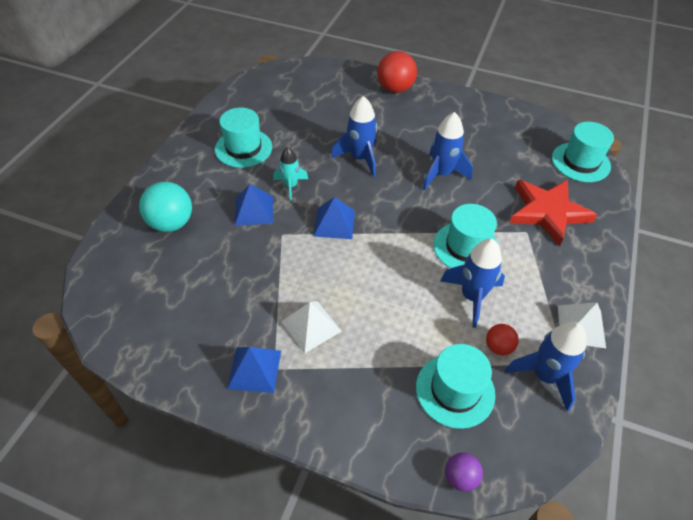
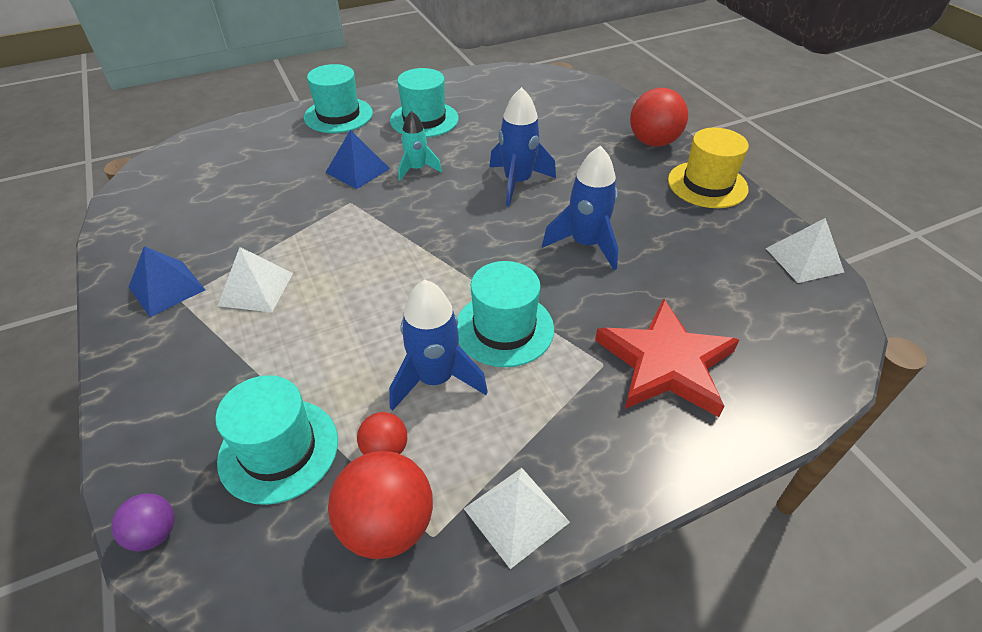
camera: 45 degrees right, 5 degrees down
turquoise ball [139,182,192,232] -> none
blue pyramid [313,197,355,239] -> none
blue rocket [505,322,587,412] -> red ball [328,451,433,559]
turquoise hat [552,122,614,182] -> turquoise hat moved to [304,64,373,133]
none -> yellow hat [668,128,749,208]
none -> white pyramid [766,218,844,283]

